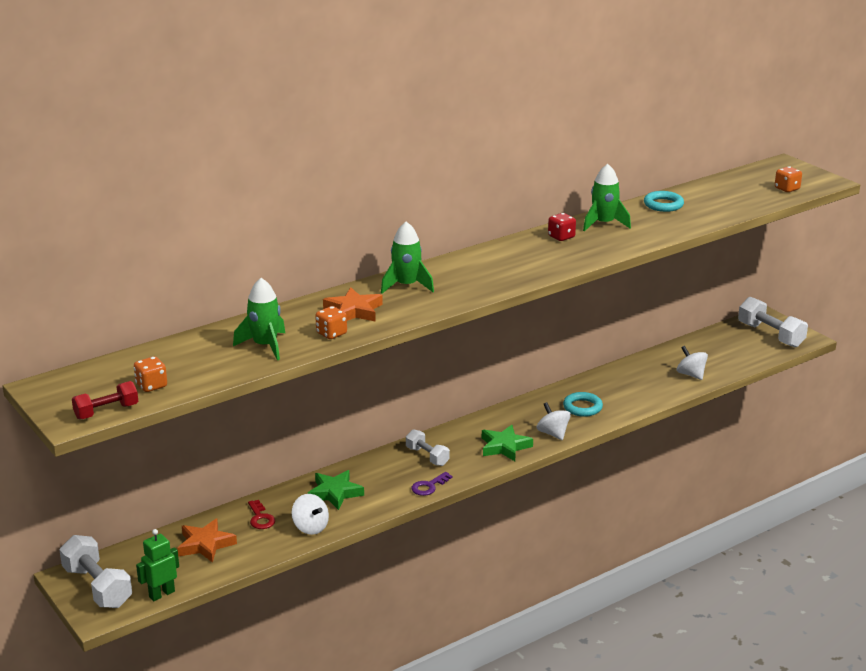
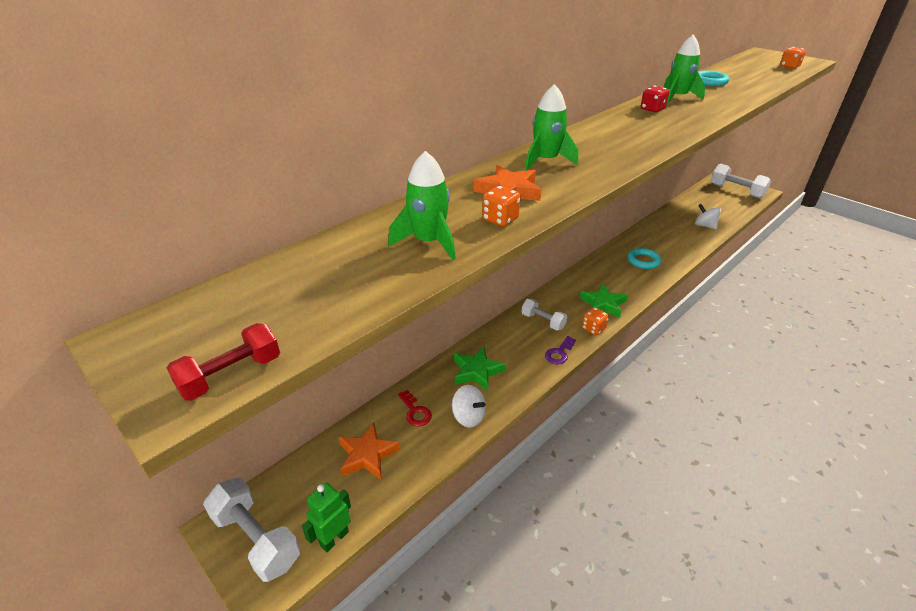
camera: 10 degrees left, 10 degrees up
orange dice [134,356,167,392] -> orange dice moved to [582,307,609,335]
white spinning top [536,402,571,440] -> none

